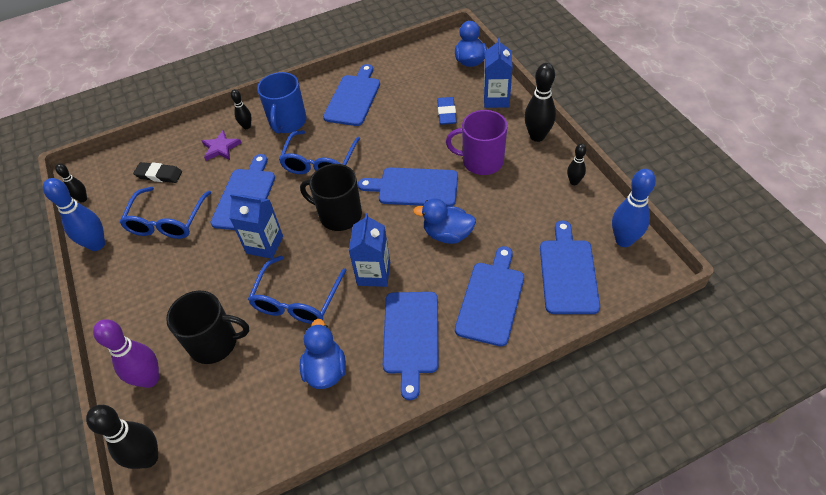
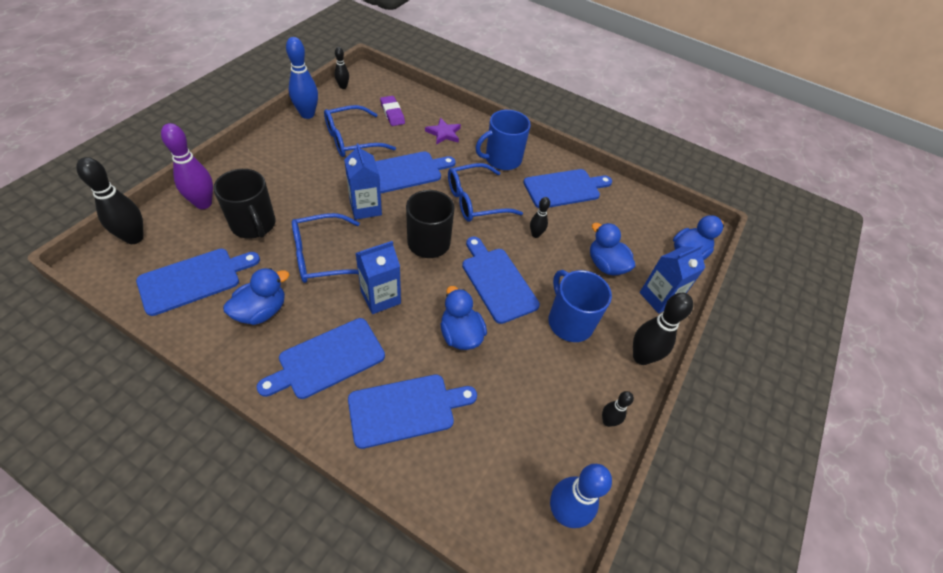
camera: 45 degrees right, 0 degrees up
black eraser [133,162,182,183] -> purple eraser [380,96,405,126]
black bowling pin [231,89,252,129] -> black bowling pin moved to [530,197,550,238]
blue eraser [437,97,457,125] -> blue duck [590,223,635,276]
purple mug [446,110,508,175] -> blue mug [548,270,612,342]
blue cutting board [540,220,600,314] -> blue cutting board moved to [136,249,260,316]

